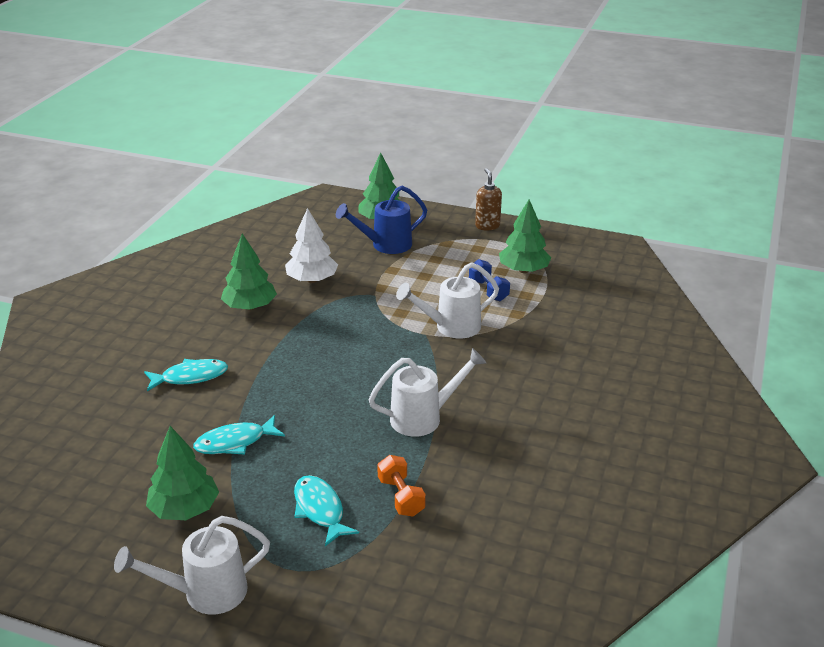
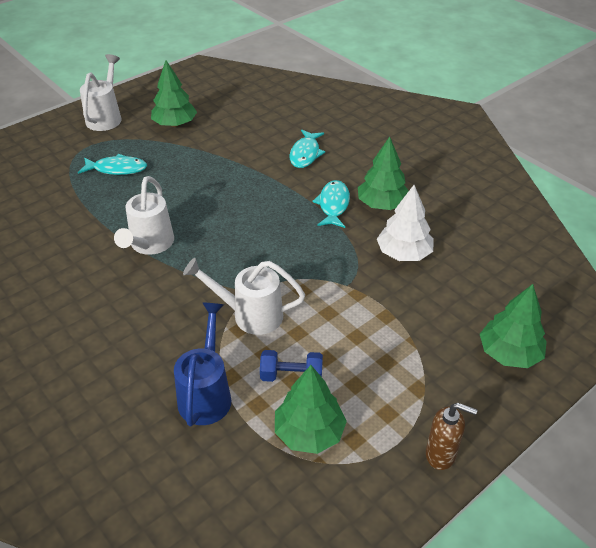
camera: 120 degrees right, 10 degrees up
turquoise fish [193,415,285,455] -> turquoise fish moved to [312,180,350,228]
blue watering can [336,185,427,254] -> blue watering can moved to [174,302,231,426]
orange dumbbell [377,455,426,516] -> none
white watering can [396,262,499,339] -> white watering can turned 90 degrees counterclockwise [183,258,305,335]

